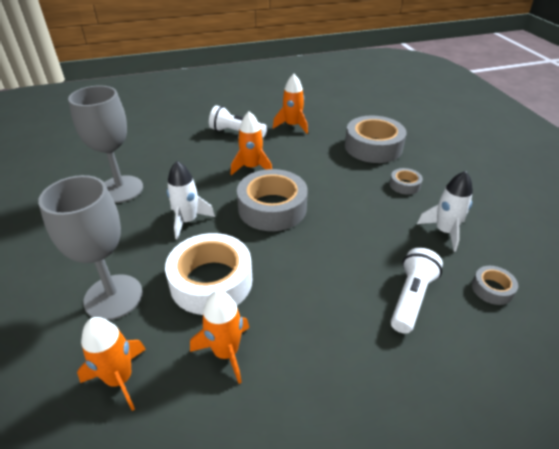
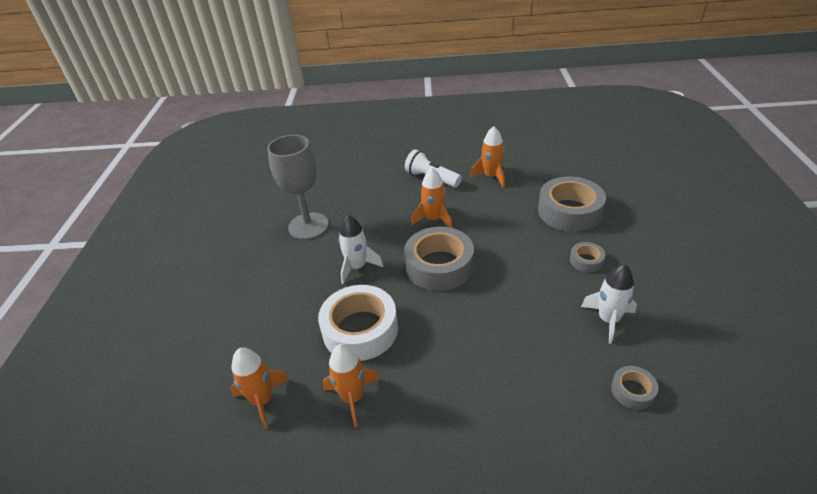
camera: 20 degrees right, 0 degrees up
grey goblet [38,175,143,320] -> none
white flashlight [391,248,443,334] -> none

